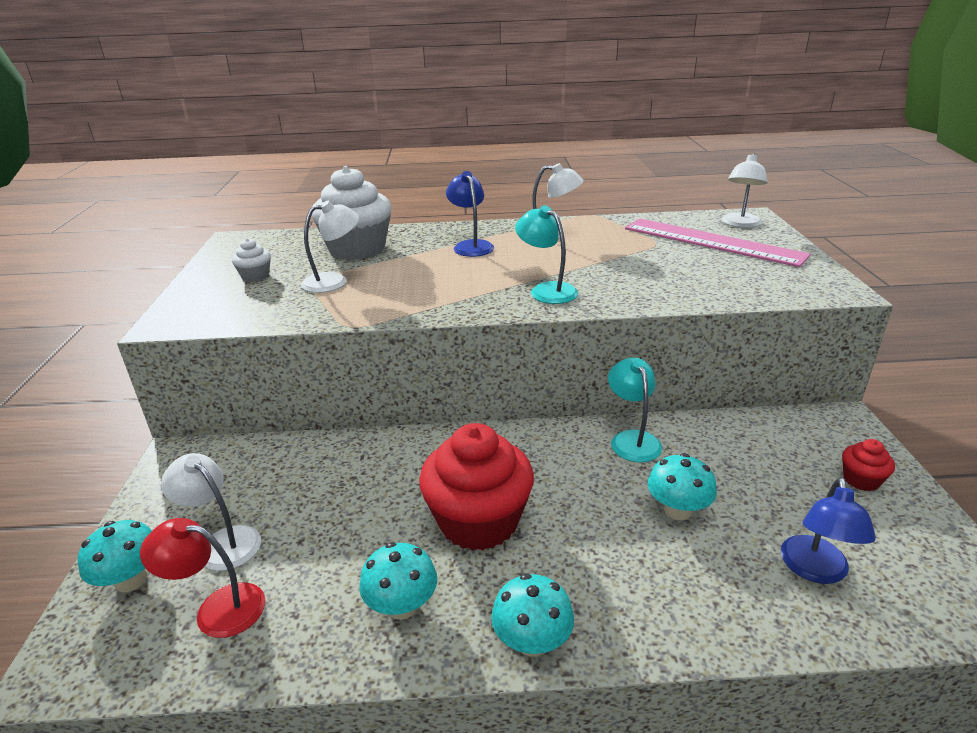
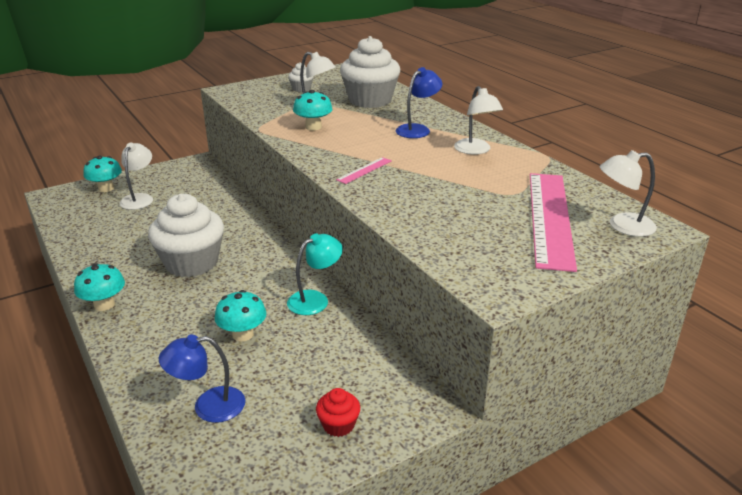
camera: 60 degrees right, 0 degrees up
red lamp [140,518,265,638] -> none
turquoise mushroom [359,542,437,620] -> turquoise mushroom moved to [293,90,333,131]
red cupcake [419,423,534,551] -> white cupcake [148,193,224,277]
turquoise lamp [515,205,578,304] -> pink ruler [336,157,392,184]

